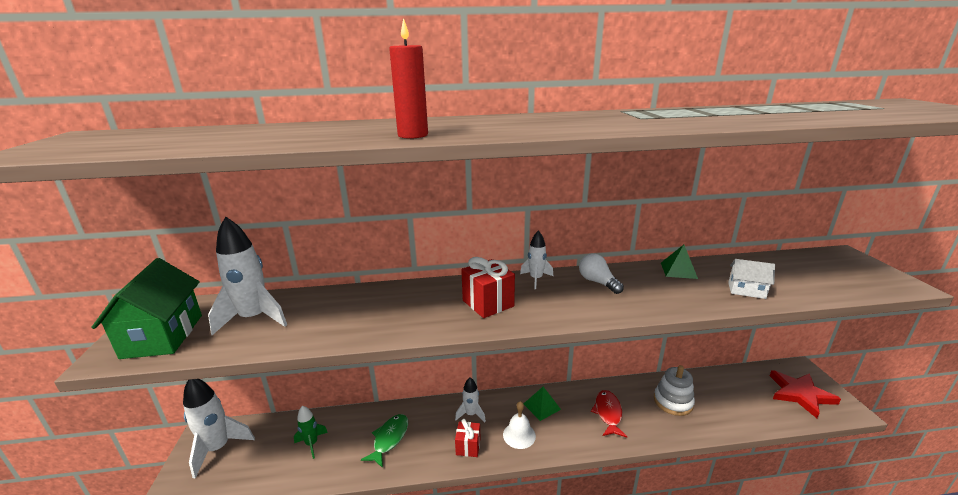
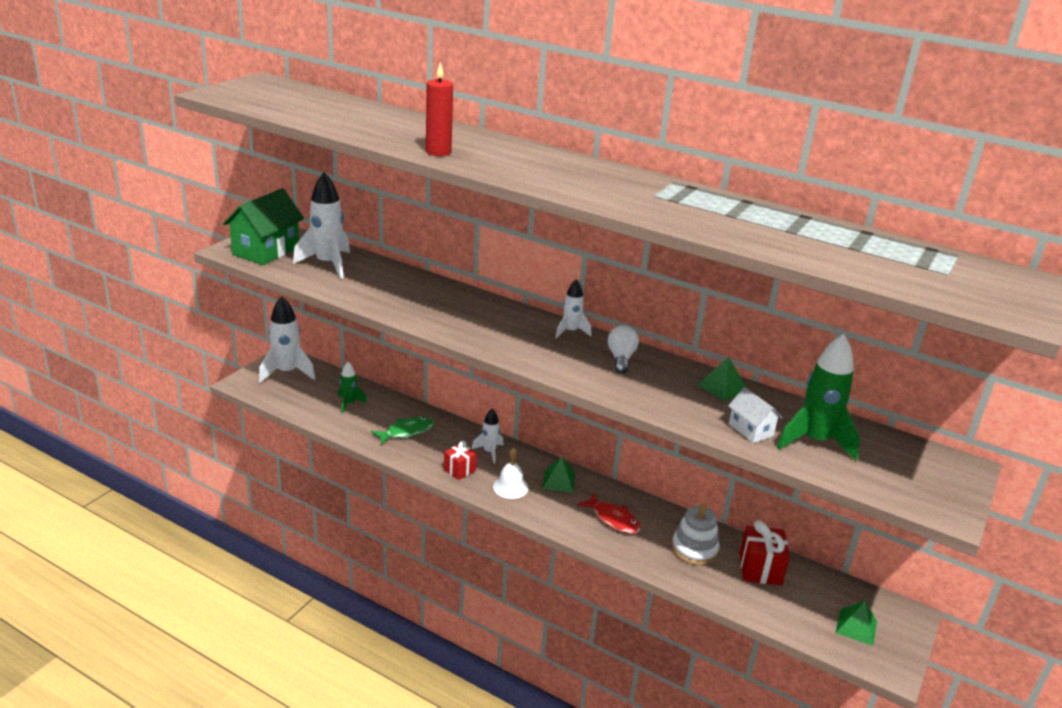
camera: 35 degrees right, 5 degrees up
red gift [461,257,515,318] -> red gift moved to [739,521,790,585]
red fish [591,390,627,438] -> red fish turned 90 degrees clockwise [577,493,641,534]
red star [770,370,841,418] -> green pyramid [836,601,877,646]
none -> green rocket [777,334,860,461]

